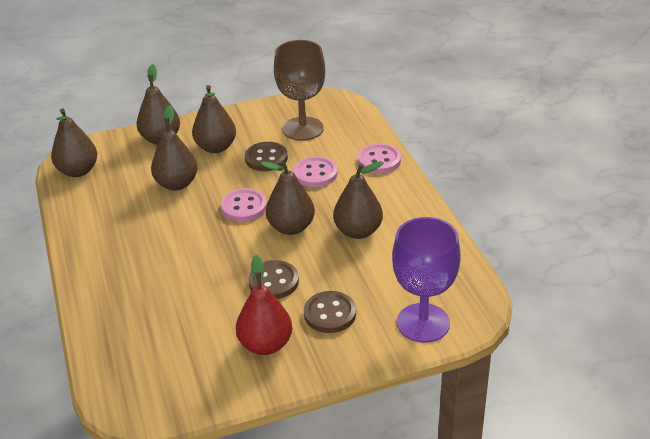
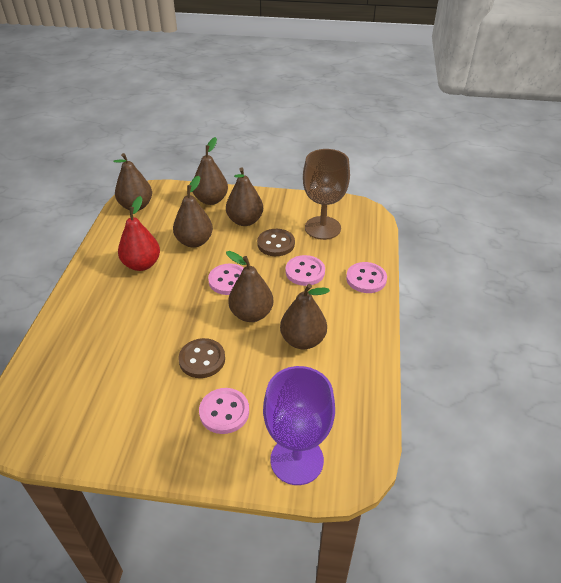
camera: 25 degrees right, 5 degrees up
red pear [236,255,292,355] -> red pear moved to [118,196,160,271]
brown button [304,291,356,333] -> pink button [199,388,249,434]

